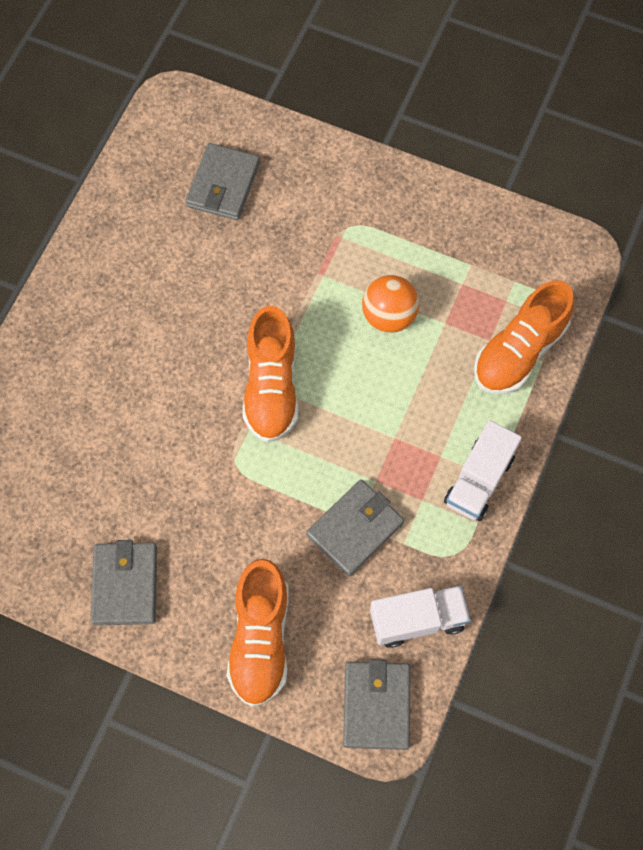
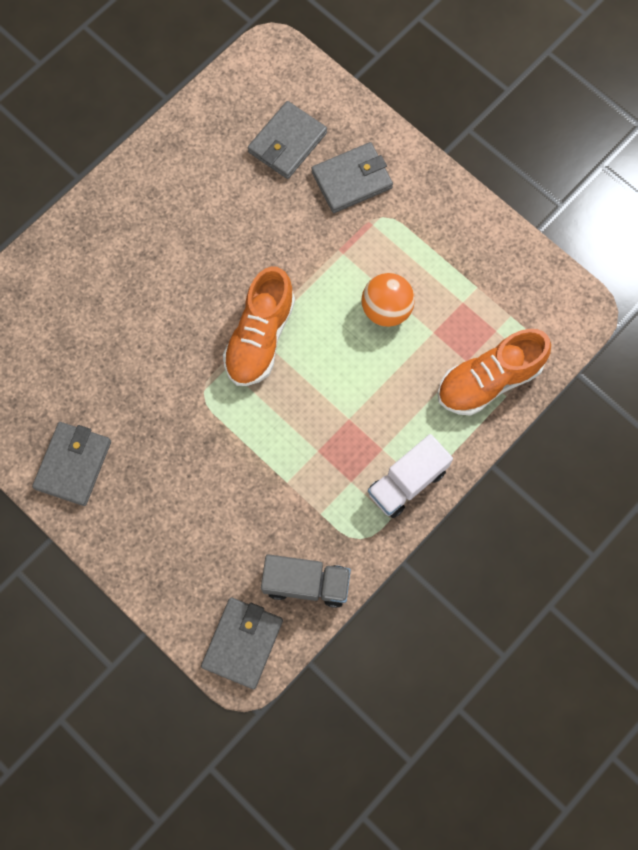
camera: 20 degrees right, 5 degrees up
orange shoe [227,559,288,707] -> none
grey wallet [306,479,404,576] -> grey wallet moved to [312,142,393,213]
white truck [370,586,471,648] -> grey truck [261,554,351,608]

